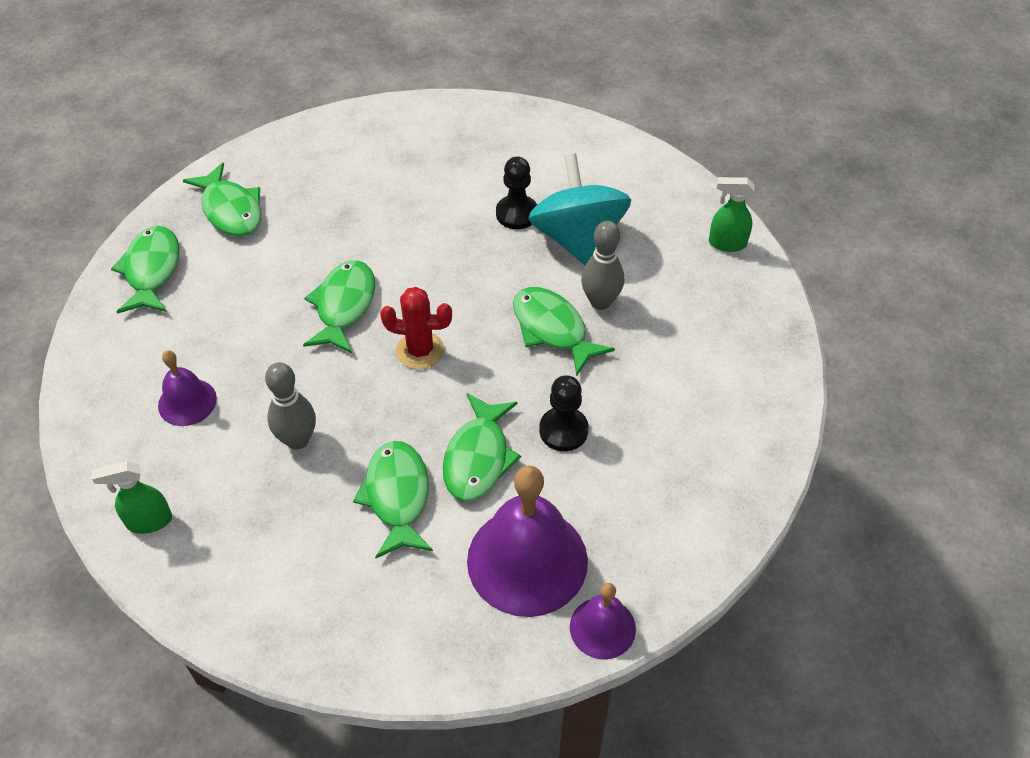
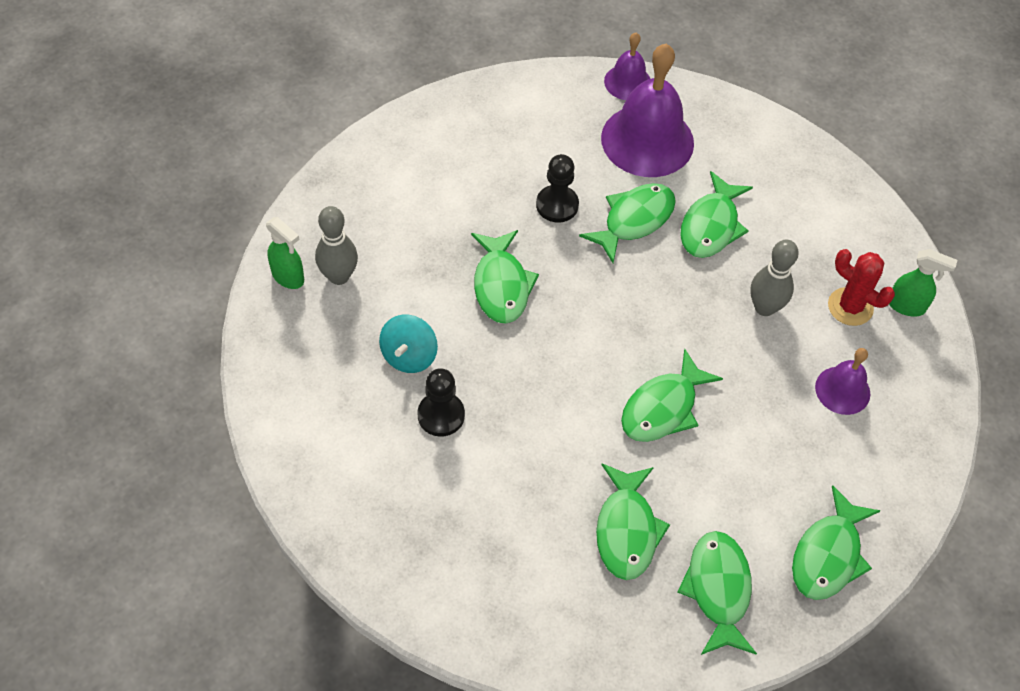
camera: 150 degrees left, 5 degrees up
red cactus [380,287,452,369] -> red cactus moved to [828,249,895,326]
turquoise spinning top [528,153,631,265] -> turquoise spinning top [379,315,438,373], size x0.56
grey bowling pin [581,221,624,310] -> grey bowling pin moved to [315,206,358,285]
none -> green fish [596,464,670,580]

